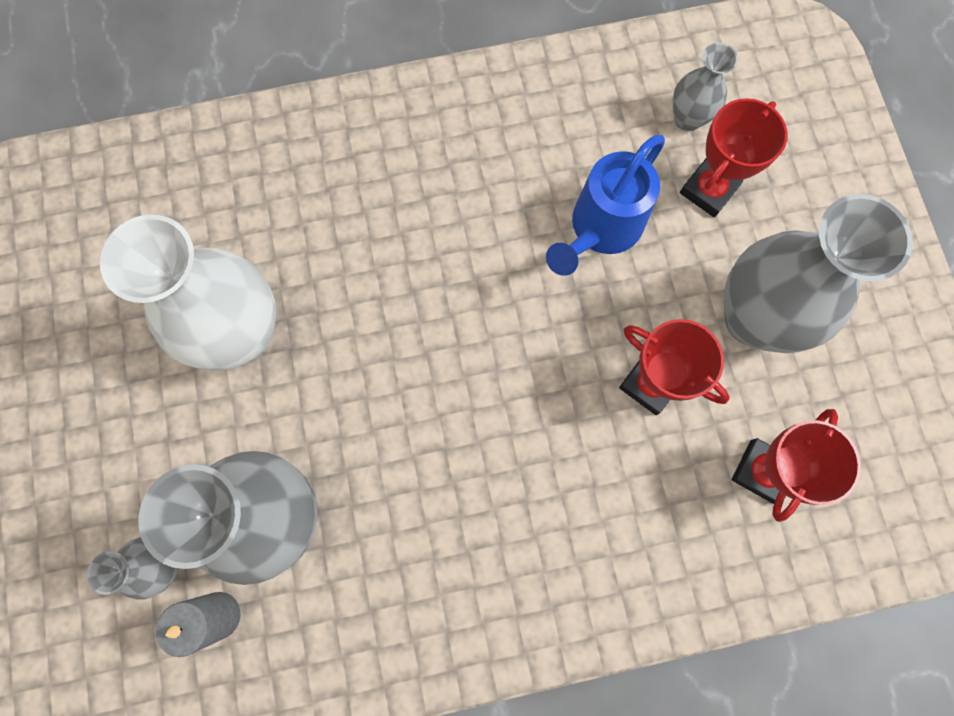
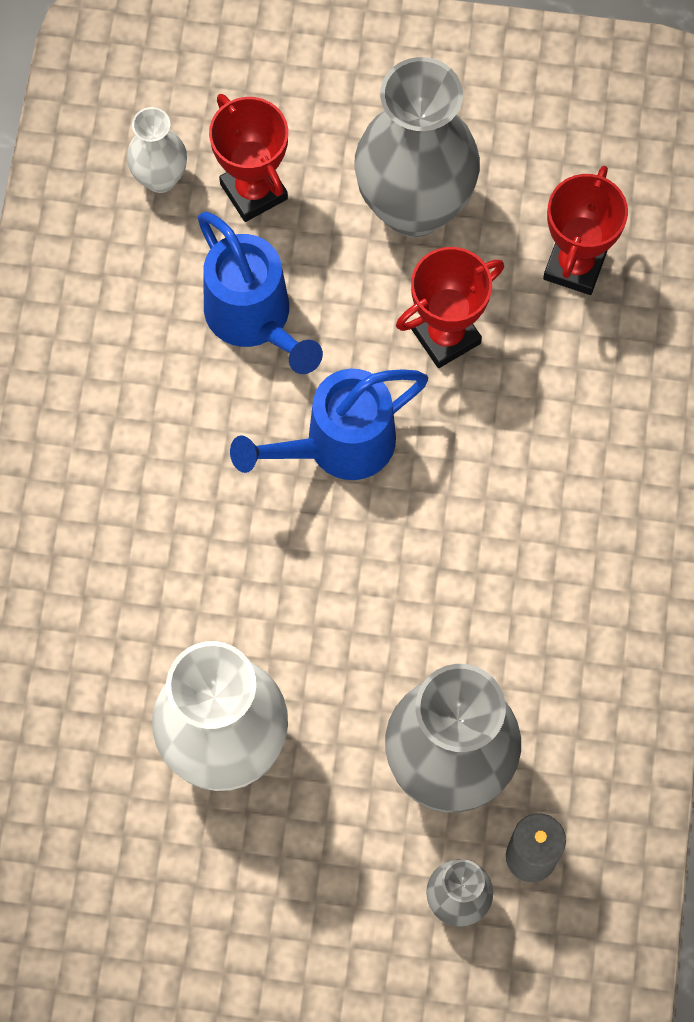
camera: 70 degrees left, 5 degrees down
grey vase [672,43,738,131] -> white vase [127,107,187,193]
red trophy [732,409,861,522] -> red trophy turned 60 degrees clockwise [543,166,628,295]
none -> blue watering can [230,369,428,480]

